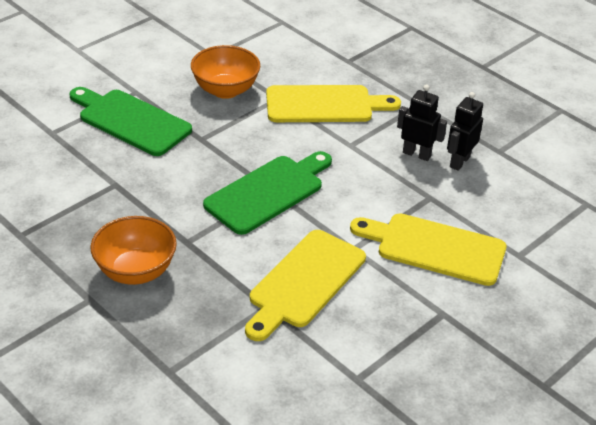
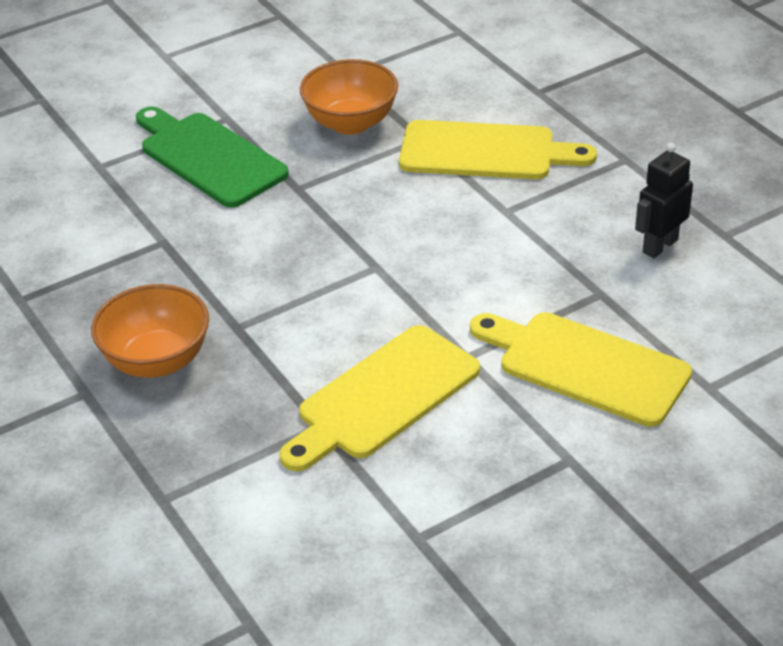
camera: 15 degrees right, 0 degrees up
green cutting board [203,151,332,235] -> none
black robot [397,84,447,161] -> none

